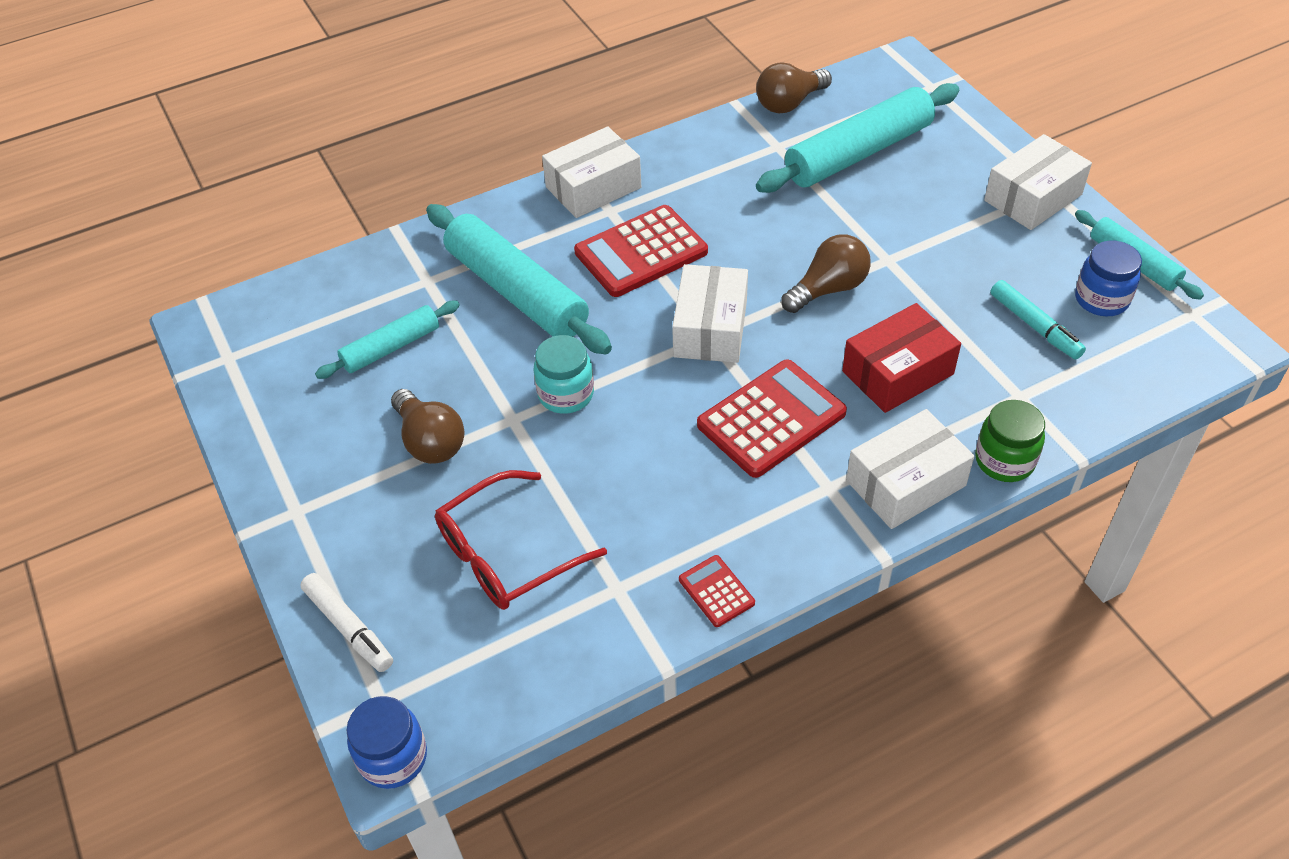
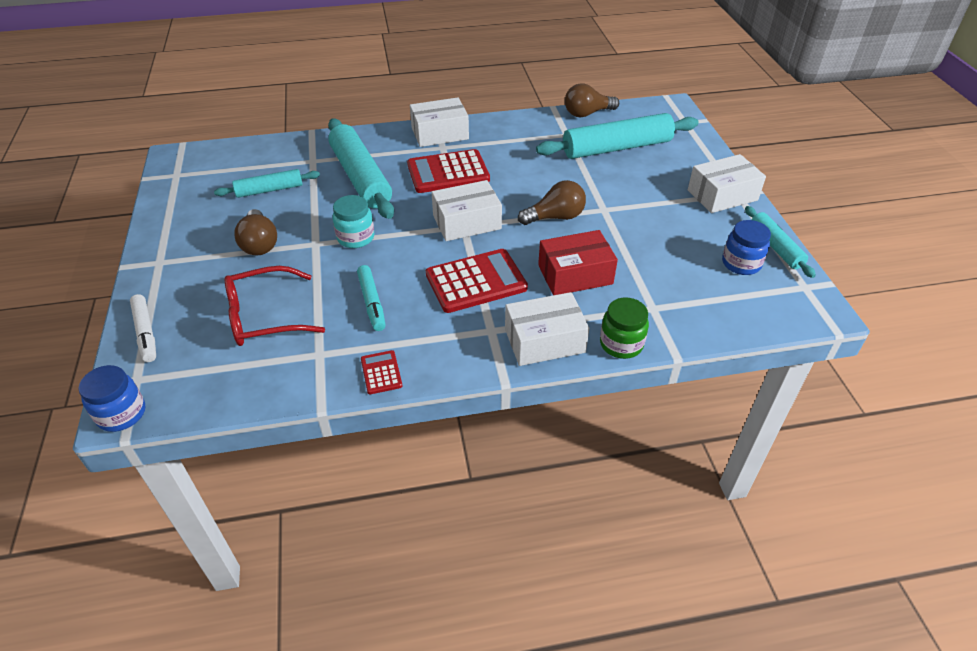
camera: 15 degrees right, 5 degrees down
white box [672,264,748,363] -> white box turned 45 degrees clockwise [432,180,502,241]
turquoise marker [990,280,1086,359] -> turquoise marker moved to [357,265,385,331]

